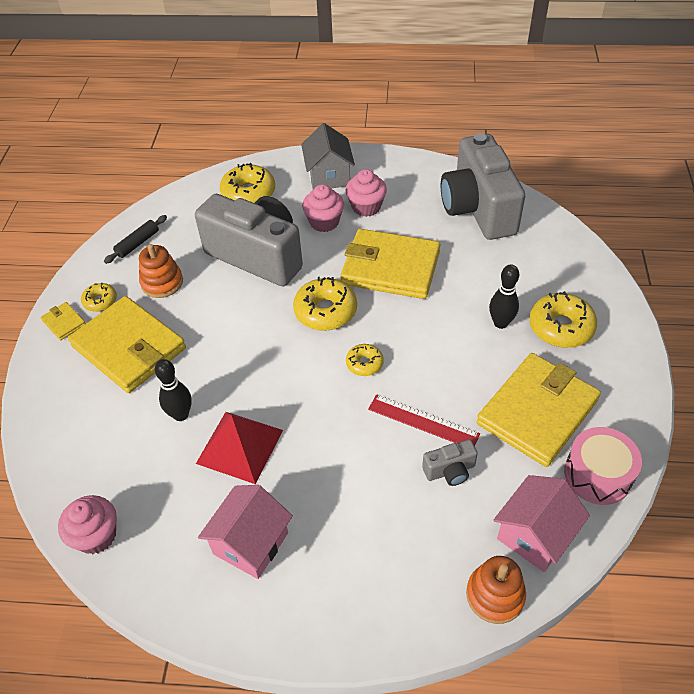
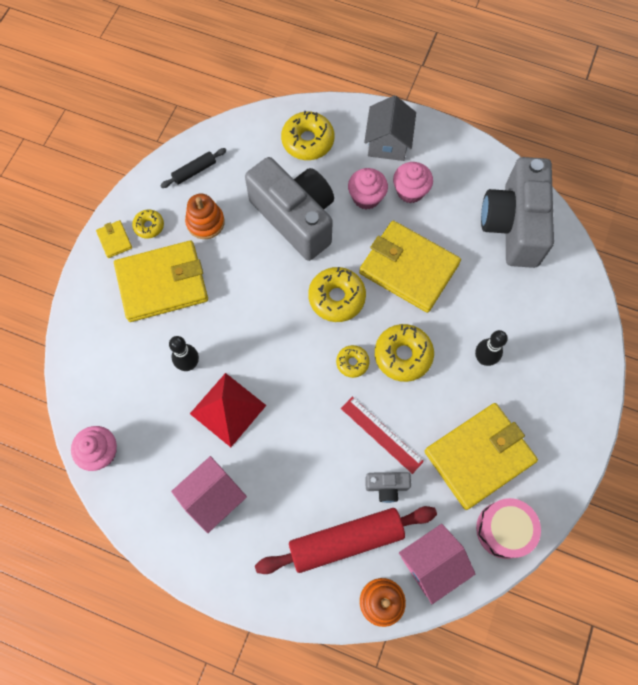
camera: 15 degrees right, 20 degrees up
yellow wallet [68,296,186,393] -> yellow wallet turned 75 degrees counterclockwise [114,241,208,322]
yellow donut [529,291,597,348] -> yellow donut moved to [375,324,434,382]
none -> red rolling pin [255,506,437,574]

